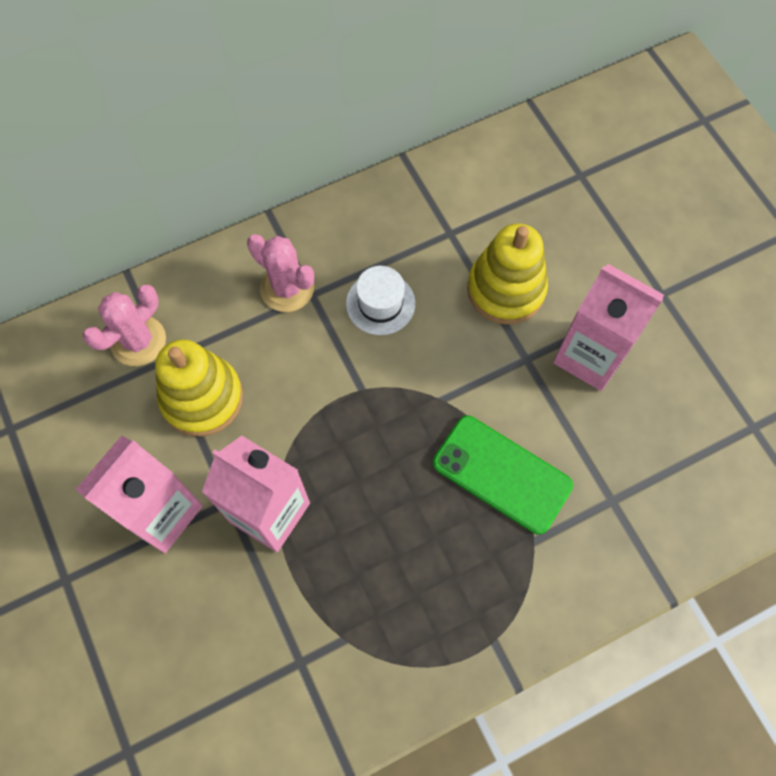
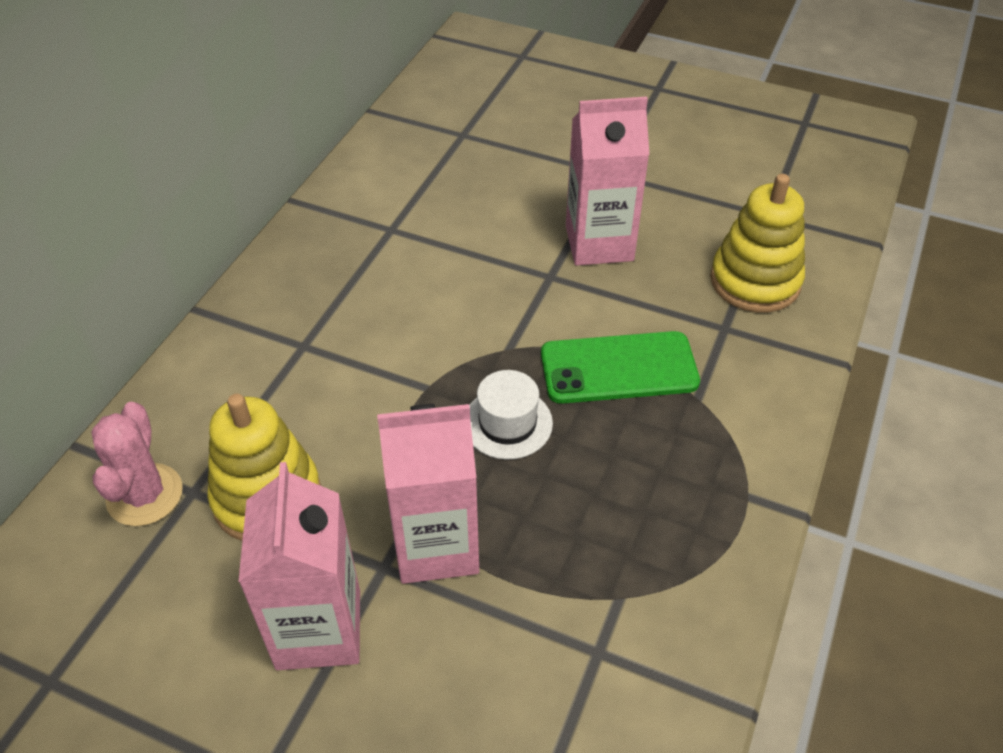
camera: 40 degrees left, 20 degrees down
pink cactus [247,234,314,312] -> none
white hat [346,266,415,335] -> white hat moved to [469,370,553,460]
yellow stacking toy [467,224,548,325] -> yellow stacking toy moved to [710,174,805,313]

